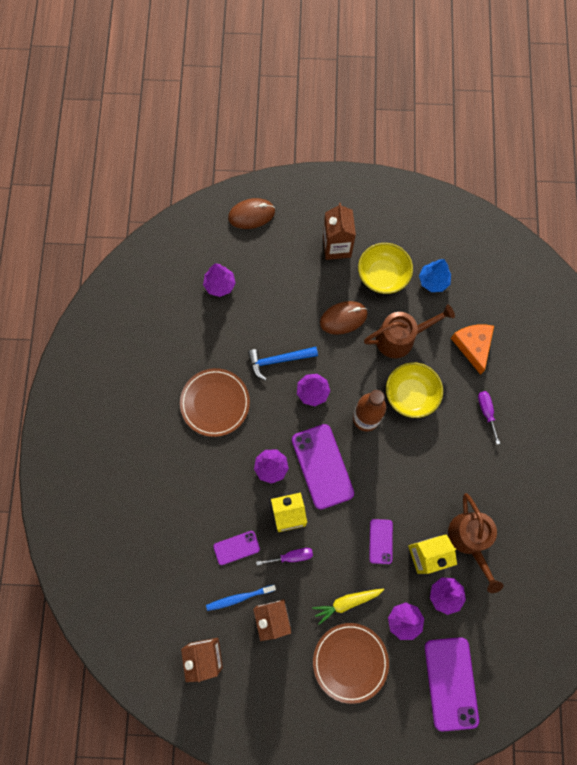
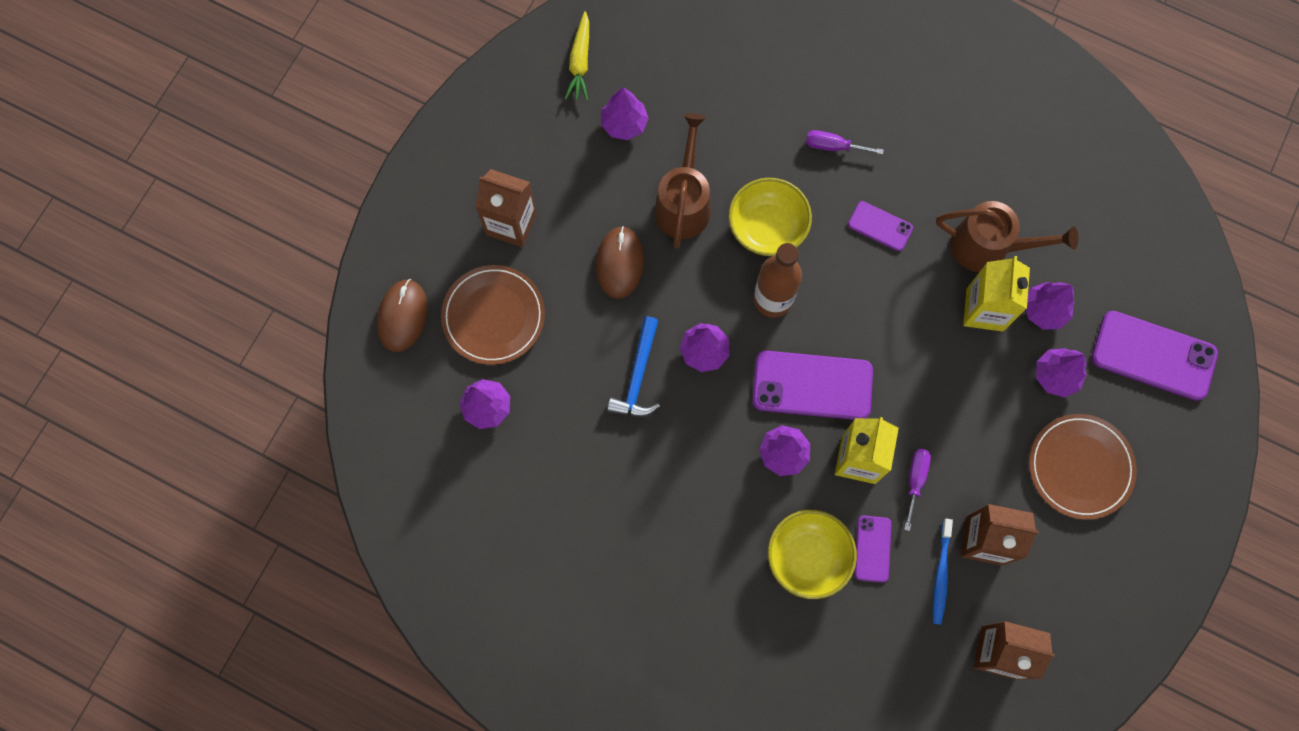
camera: 65 degrees left, 0 degrees up
brown plate [180,368,250,437] -> brown plate moved to [441,265,545,365]
yellow carrot [312,589,384,625] -> yellow carrot moved to [565,11,589,101]
yellow bowl [358,243,413,294] -> yellow bowl moved to [768,510,857,599]
purple phone [369,519,393,564] -> purple phone moved to [848,201,913,251]
blue tree [419,259,451,292] -> purple tree [601,87,649,140]
orange cheese [451,325,494,375] -> none

